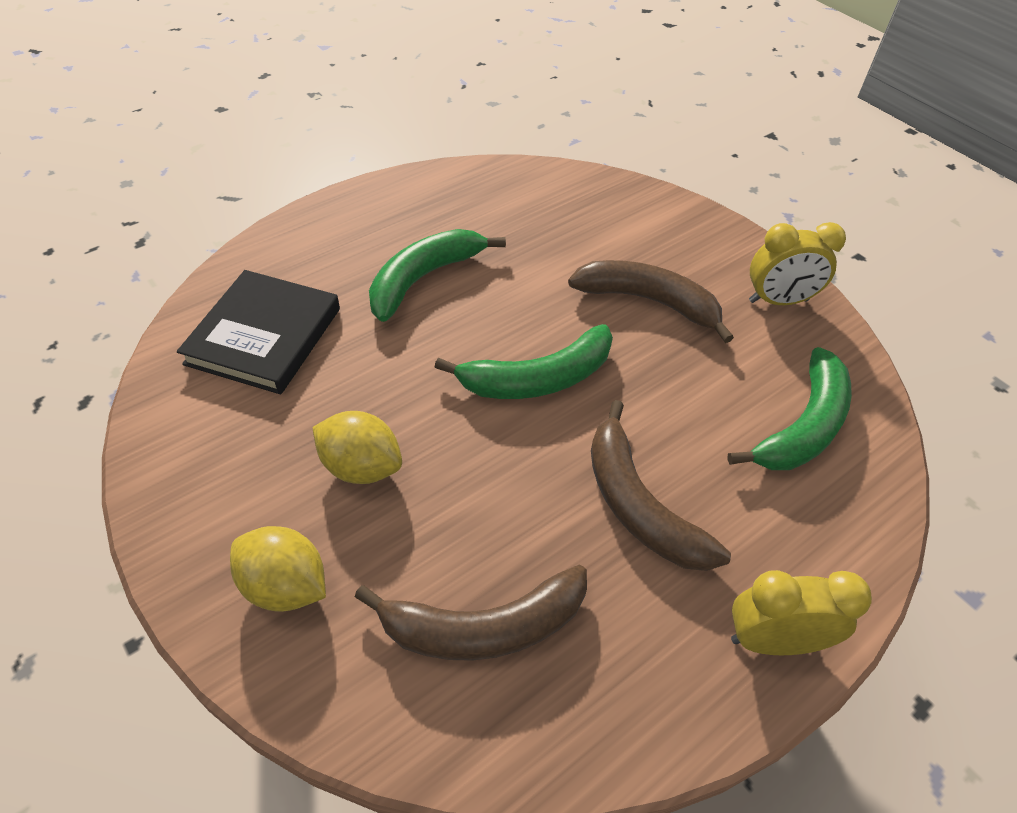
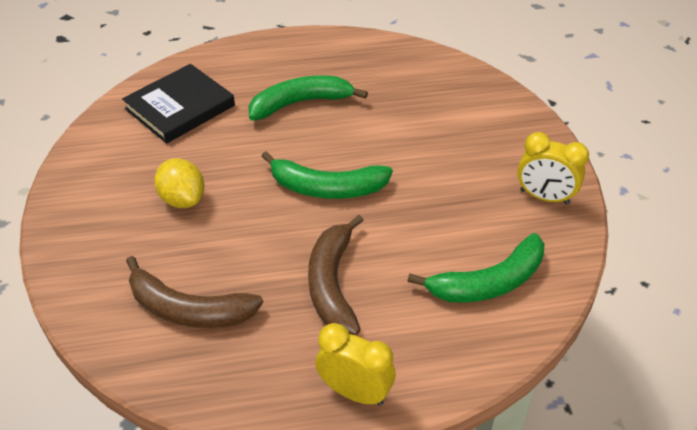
camera: 30 degrees right, 5 degrees down
yellow lemon [230,526,326,612] -> none
brown banana [568,260,734,343] -> none

